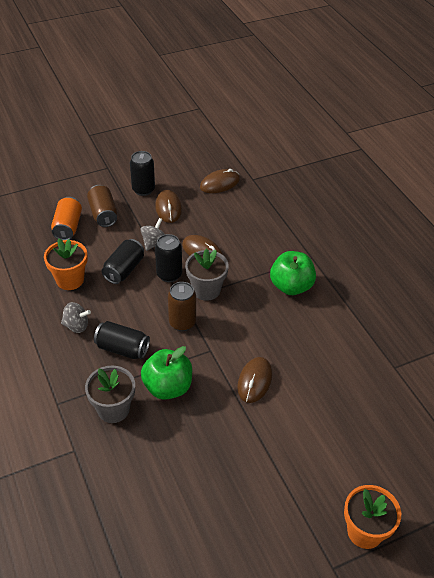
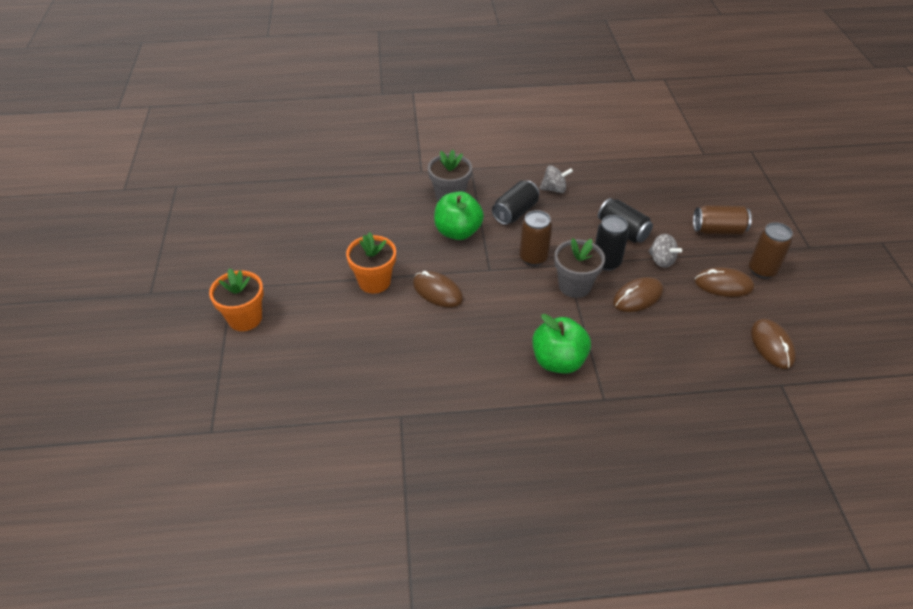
camera: 110 degrees right, 0 degrees up
orange flower pot [44,239,88,290] -> orange flower pot moved to [346,232,396,293]
orange can [51,197,82,241] -> none
grey spinning top [61,302,91,333] -> grey spinning top turned 120 degrees counterclockwise [540,165,573,193]
black can [130,151,155,196] -> brown can [749,222,793,279]

